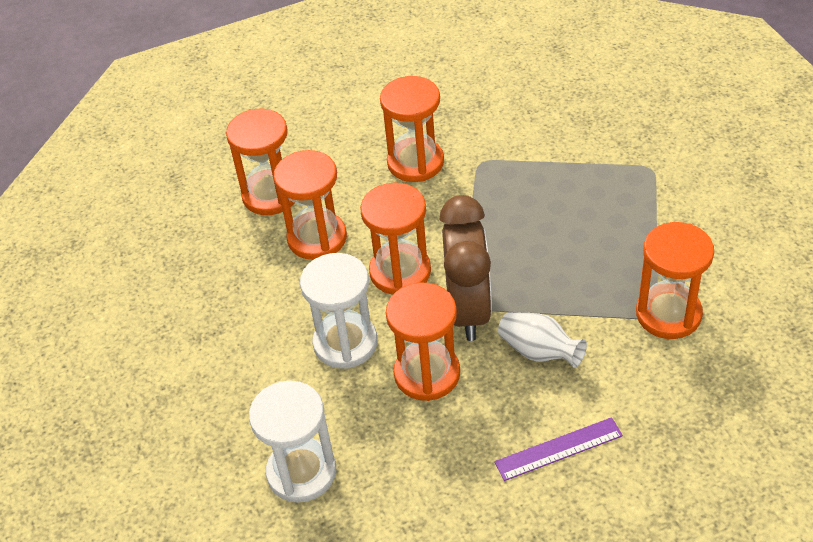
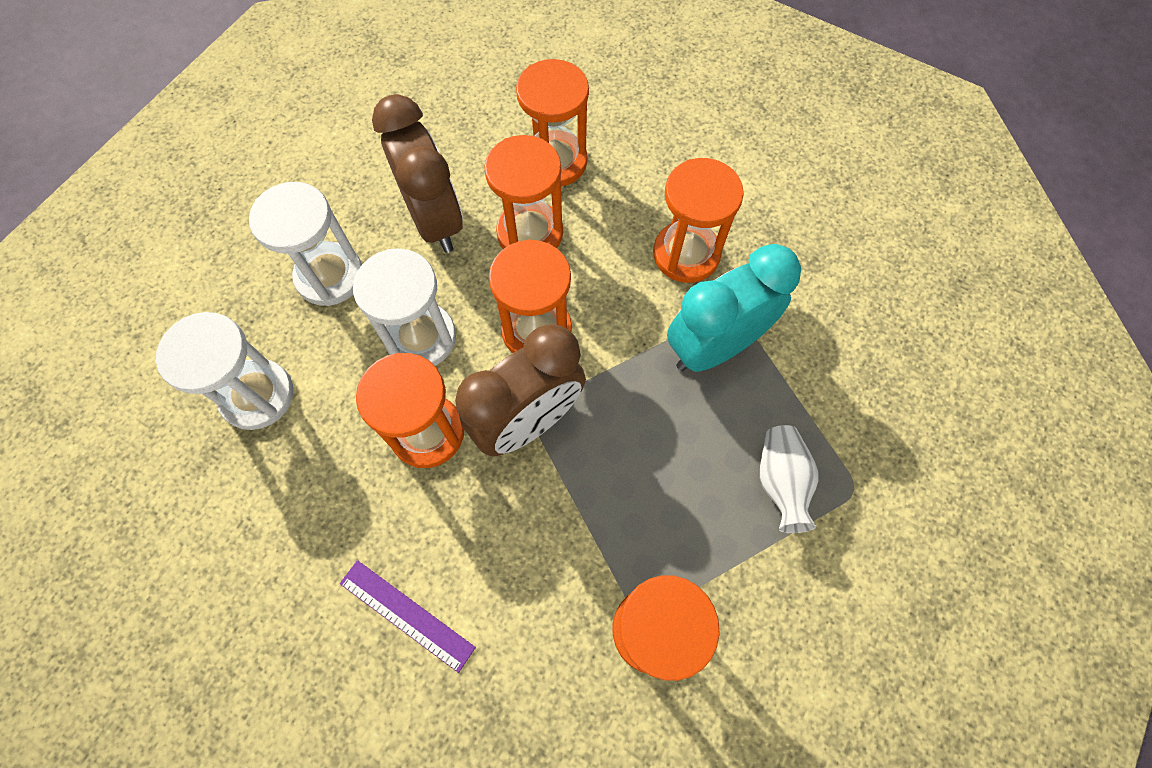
camera: 50 degrees right, 20 degrees up
white vase [498,312,587,368] -> white vase moved to [760,425,819,533]
none -> white hourglass [249,182,362,306]
none -> brown clock [372,94,463,253]
none -> turquoise clock [667,244,801,372]

